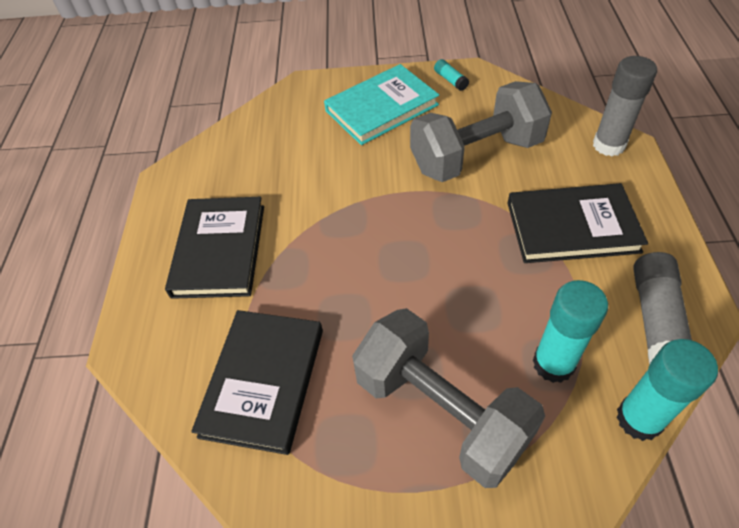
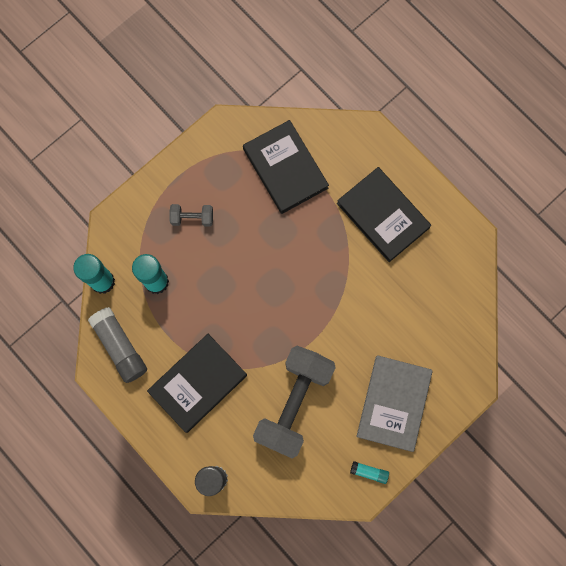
camera: 135 degrees right, 25 degrees up
turquoise book [324,64,439,145] -> grey book [356,355,433,452]
grey dumbbell [352,308,545,488] -> grey dumbbell [169,204,213,227], size x0.43

